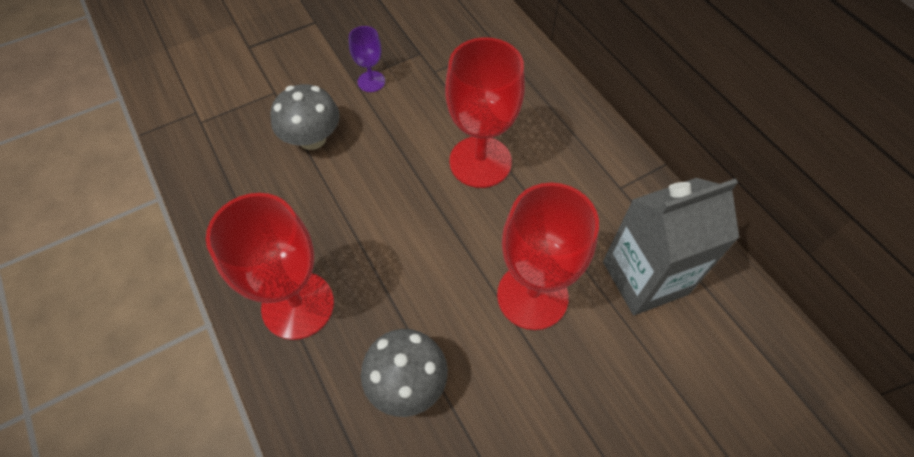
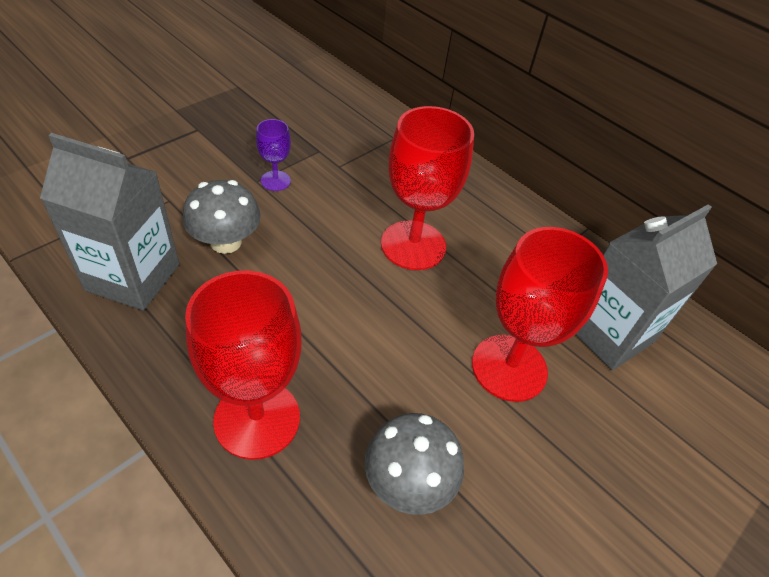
camera: 20 degrees left, 10 degrees down
none -> grey carton [40,133,179,311]

